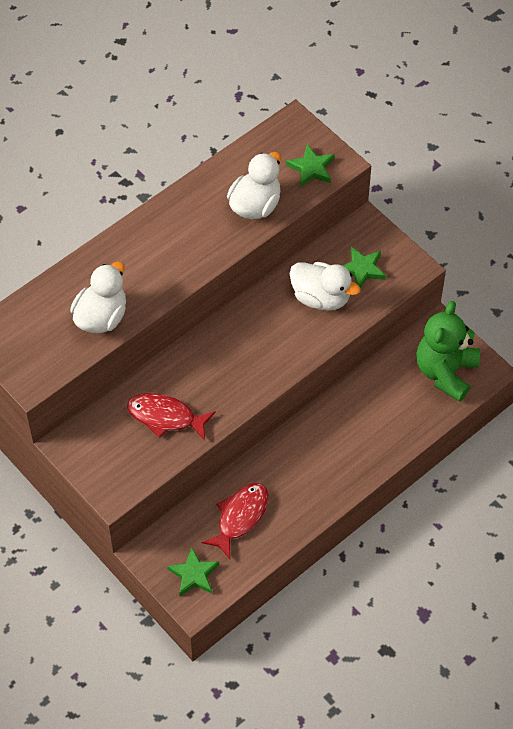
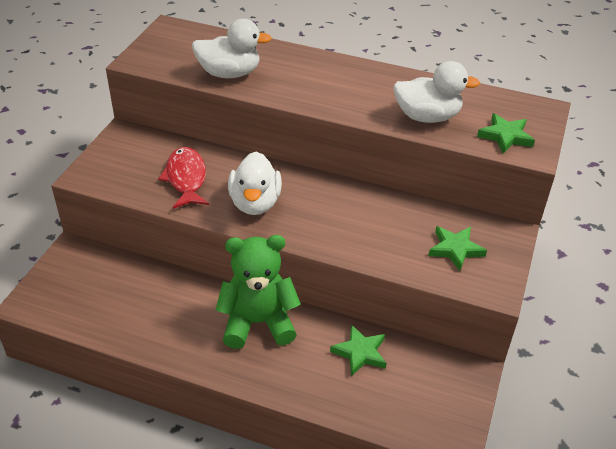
camera: 60 degrees right, 15 degrees down
green star [167,547,219,596] -> green star moved to [330,324,387,376]
red fish [201,483,269,559] -> none
white duck [290,262,361,310] -> white duck moved to [228,152,282,215]
green teddy bear [416,301,480,402] -> green teddy bear moved to [216,235,301,349]

